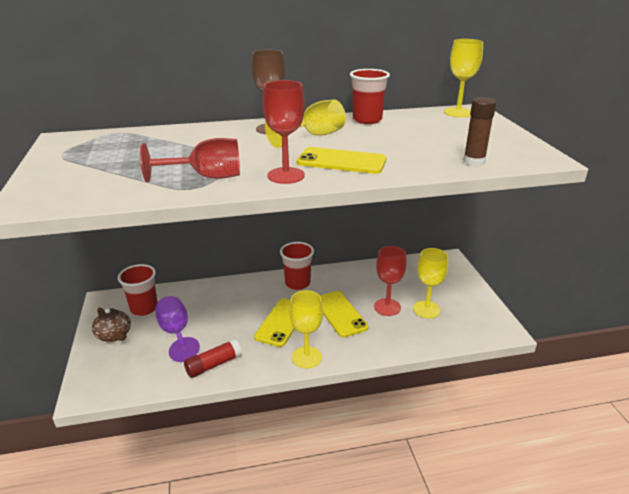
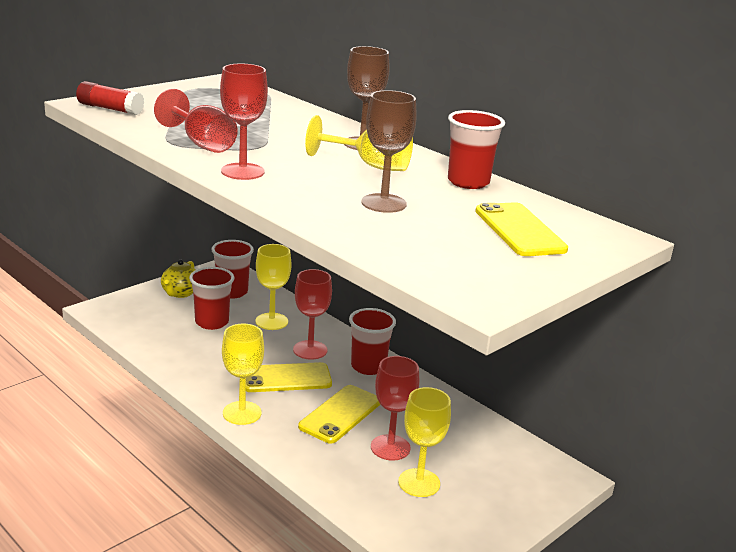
camera: 55 degrees right, 5 degrees down
brown teapot [92,308,131,342] -> yellow teapot [161,259,196,298]
purple goblet [155,296,200,362] -> red cup [189,267,234,330]
red glue stick [184,339,242,378] -> red glue stick moved to [76,81,144,115]
yellow phone [297,147,386,174] -> yellow phone moved to [475,202,568,256]
yellow goblet [444,39,483,117] -> yellow goblet moved to [255,244,292,330]
brown glue stick [463,97,496,166] -> none
none -> red goblet [293,269,332,360]
none -> brown goblet [361,90,416,213]

